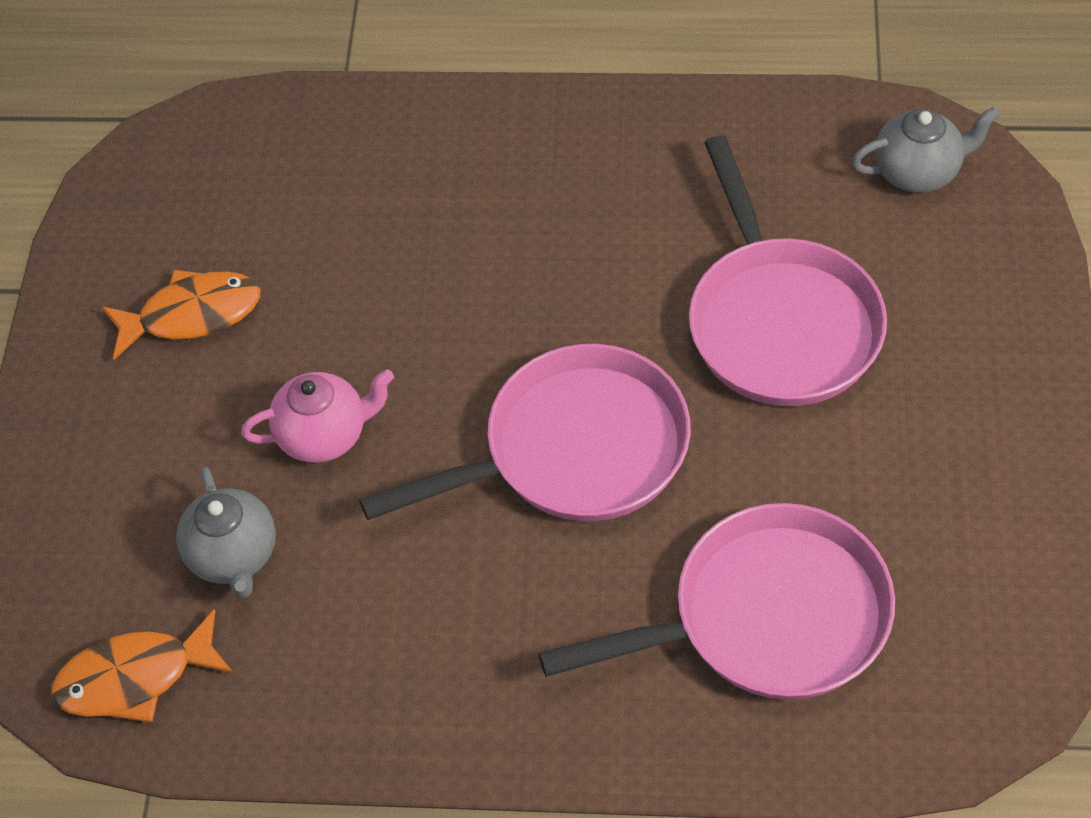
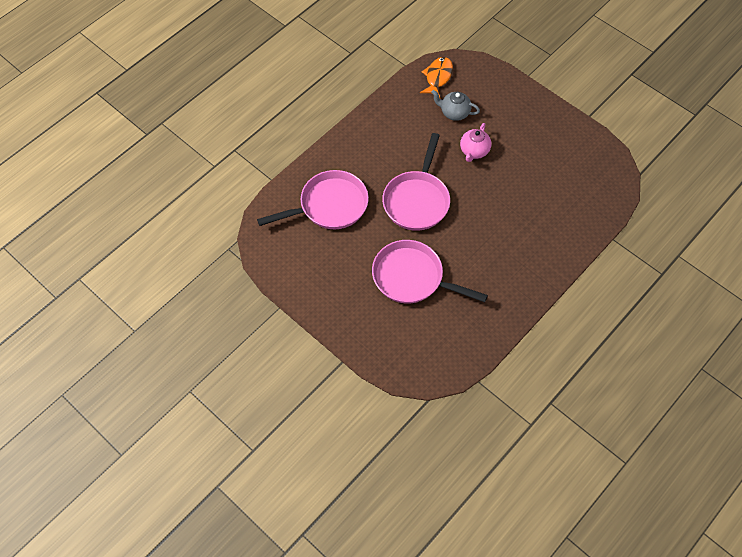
camera: 125 degrees right, 5 degrees up
orange fish [101,270,260,360] -> none
pink pan [538,503,895,700] -> pink pan turned 135 degrees counterclockwise [257,170,369,229]
grey teapot [852,107,999,193] -> none

